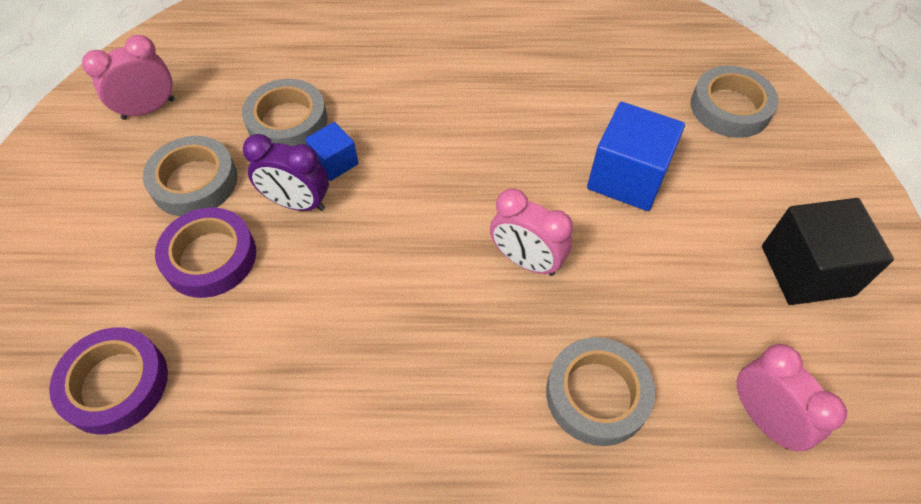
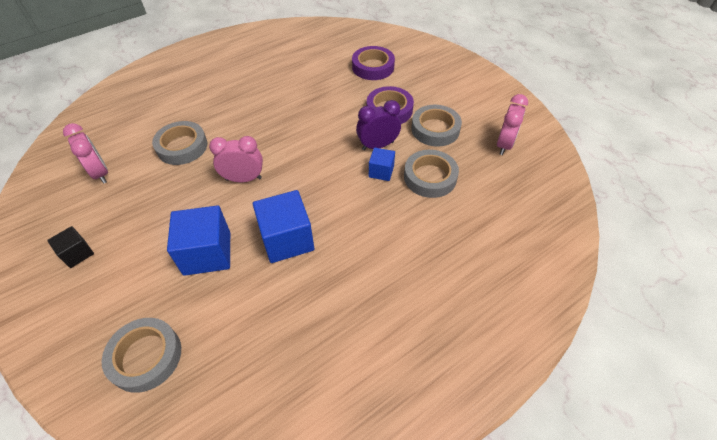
camera: 145 degrees right, 5 degrees down
pink clock [737,344,847,451] -> pink clock turned 150 degrees counterclockwise [63,123,108,184]
black cube [762,198,894,305] -> black cube [47,226,94,268], size x0.54
none -> blue cube [253,190,314,263]

